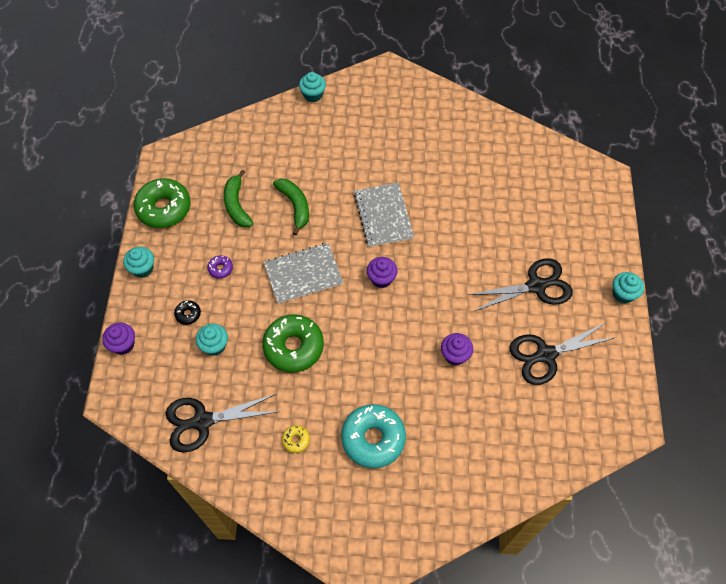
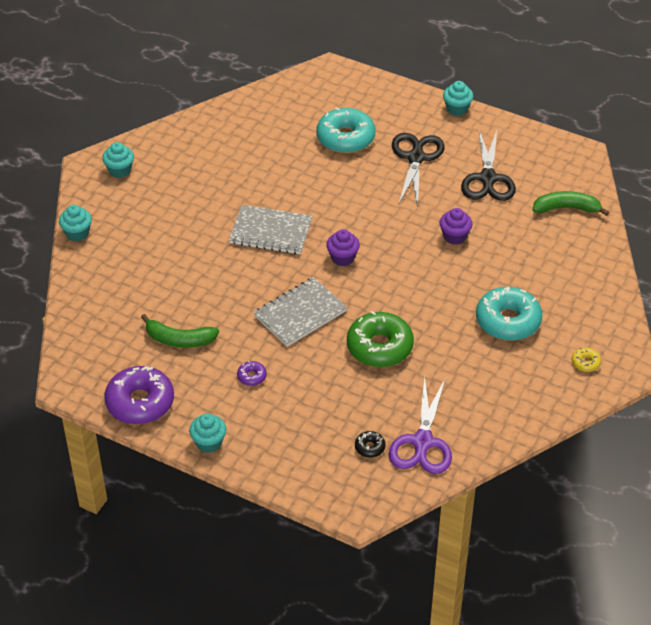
camera: 65 degrees left, 15 degrees down
purple cupcake [102,323,135,355] -> none
green donut [134,178,191,228] -> purple donut [104,366,174,424]
black scissors [166,394,279,453] -> purple scissors [389,376,452,474]
black donut [174,300,201,325] -> black donut moved to [355,431,386,458]
turquoise cupcake [196,323,228,356] -> turquoise cupcake moved to [102,142,134,178]
grey notebook [264,243,343,304] -> grey notebook turned 45 degrees clockwise [253,277,347,347]
green banana [273,179,309,235] -> green banana moved to [533,191,609,216]
yellow donut [282,425,310,453] -> yellow donut moved to [572,347,601,372]
none -> turquoise donut [317,107,375,153]

